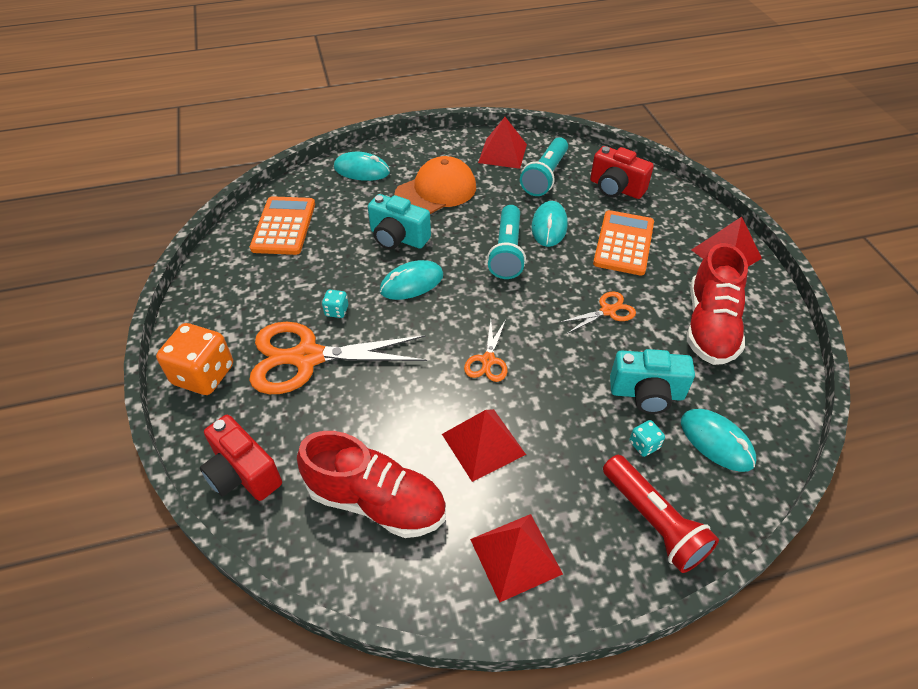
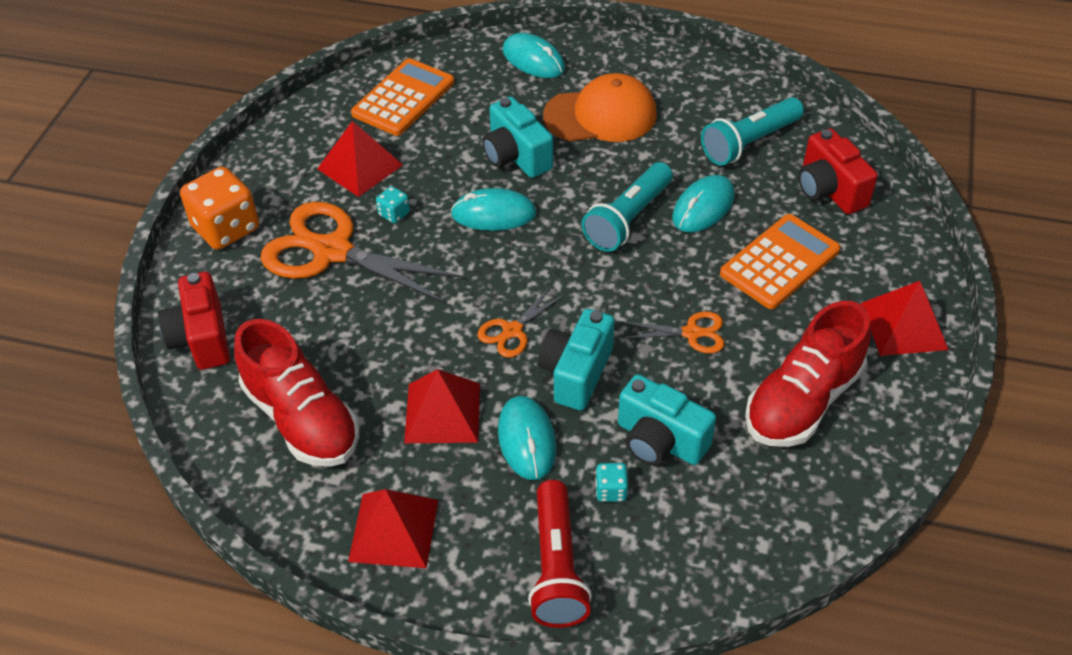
camera: 30 degrees right, 0 degrees up
red pyramid [478,117,527,169] -> red pyramid moved to [317,121,403,197]
turquoise mouse [681,409,756,472] -> turquoise mouse moved to [498,396,556,480]
none -> turquoise camera [538,309,615,411]

